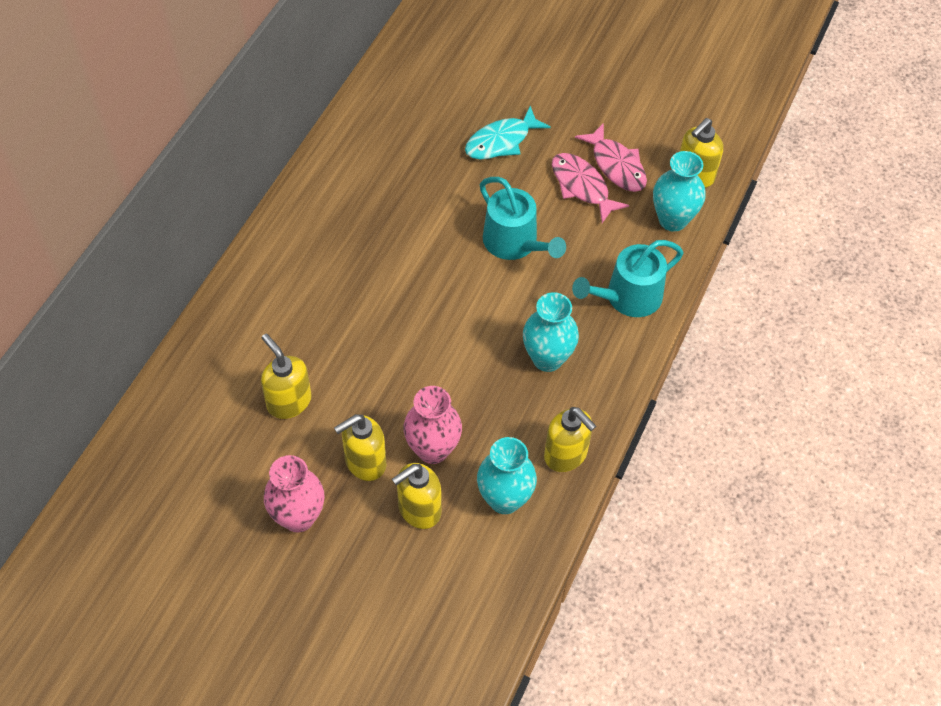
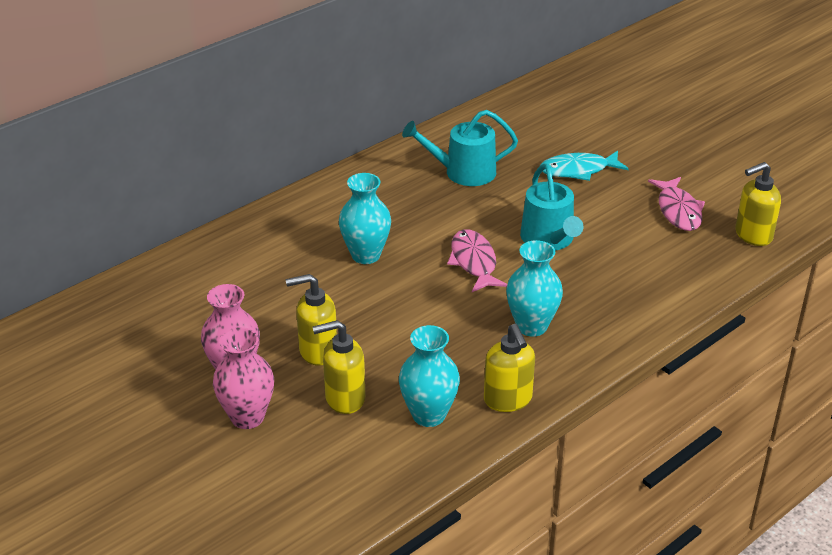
camera: 25 degrees right, 20 degrees down
yellow soap dispenser [261,334,312,419] -> none
pink vase [403,386,462,464] -> pink vase moved to [213,327,274,429]
pink fish [552,153,629,223] -> pink fish moved to [447,229,507,292]
turquoise watering can [572,240,684,317] -> turquoise watering can moved to [402,110,518,186]
turquoise vase [653,151,706,232] -> turquoise vase moved to [339,173,391,264]

